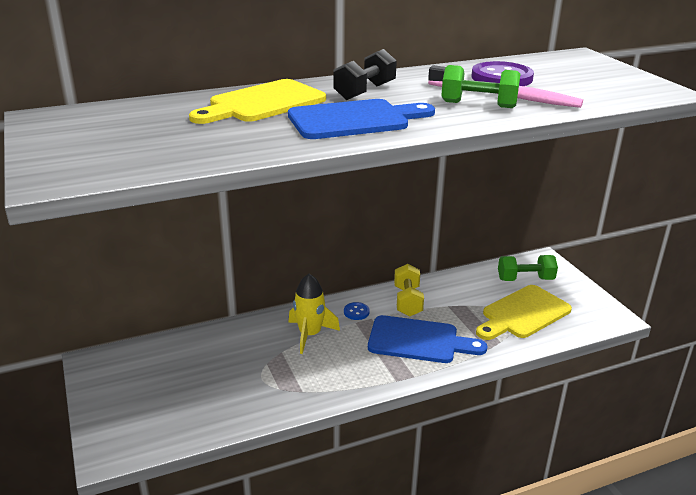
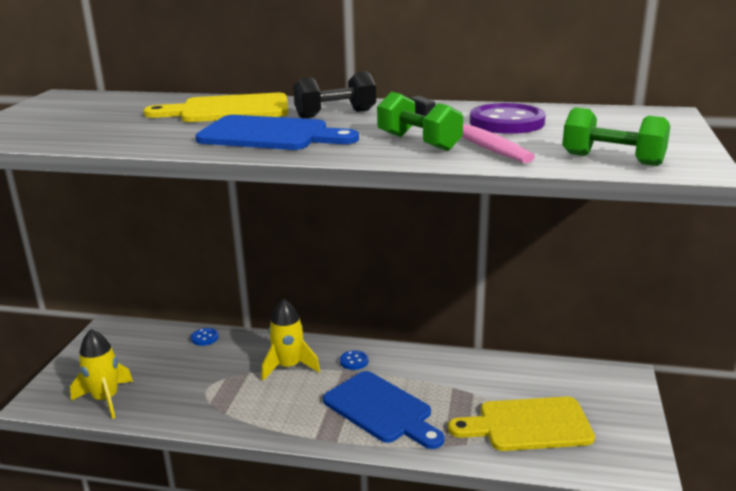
camera: 35 degrees right, 5 degrees down
yellow dumbbell [394,264,424,317] -> none
green dumbbell [498,255,558,281] -> green dumbbell moved to [562,108,670,166]
none -> yellow rocket [70,329,133,419]
none -> blue button [191,328,219,346]

